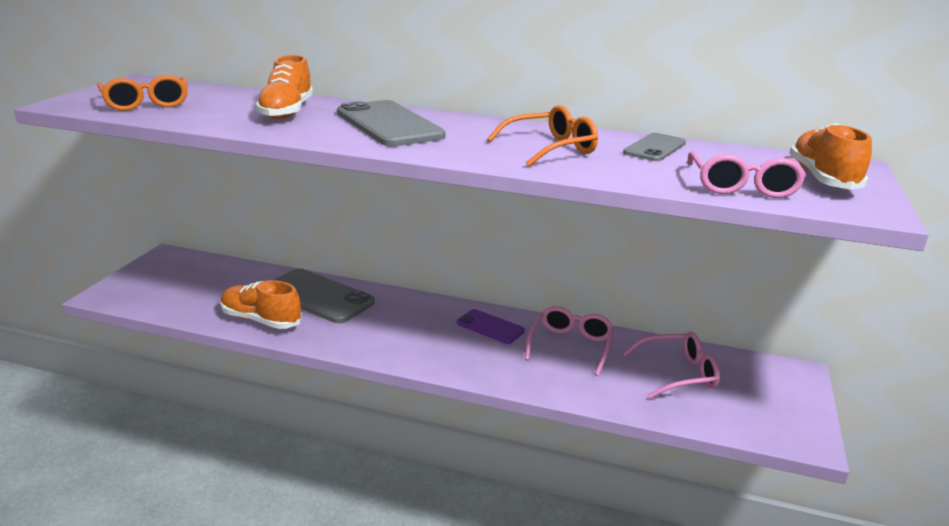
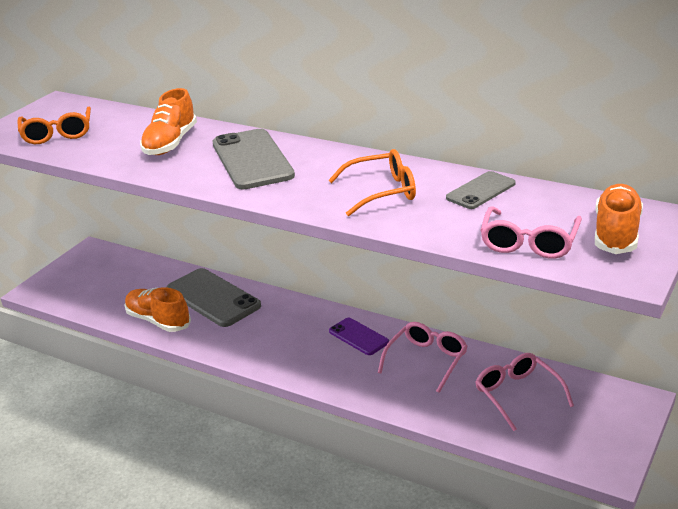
camera: 15 degrees right, 5 degrees up
pink glasses [623,332,720,399] -> pink glasses turned 120 degrees counterclockwise [476,353,574,431]

